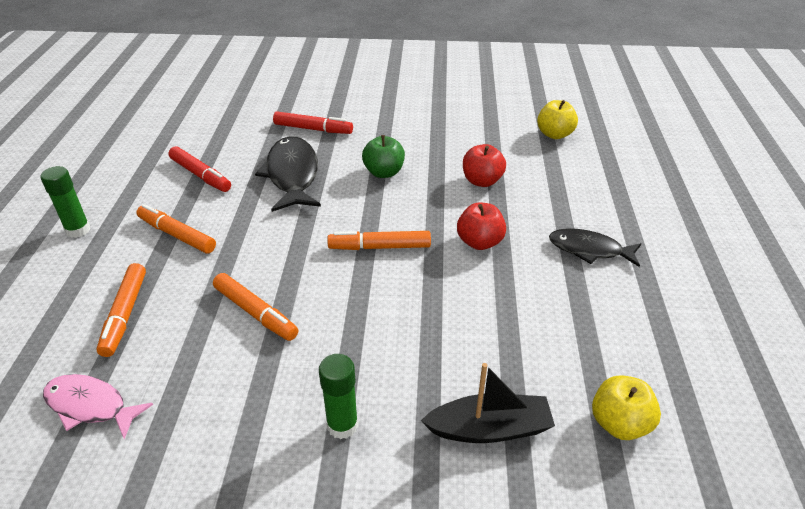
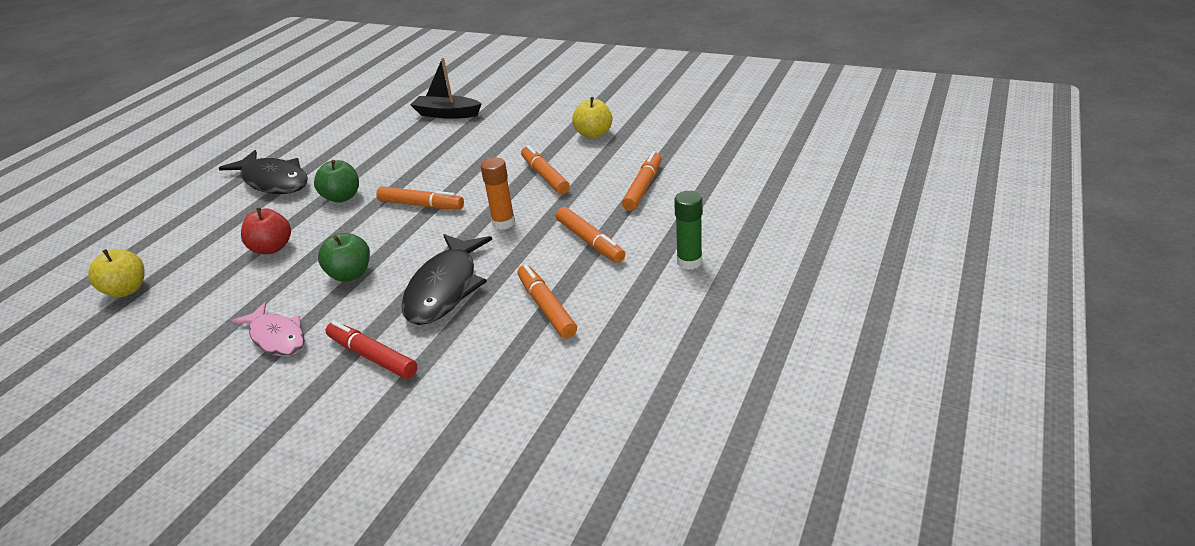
camera: 155 degrees left, 5 degrees down
pink fish [43,374,153,439] -> pink fish moved to [232,302,305,356]
red marker [168,146,231,192] -> orange marker [518,264,577,339]
green glue stick [319,354,358,439] -> none
red apple [457,202,506,250] -> green apple [314,160,359,203]
black fish [549,228,641,267] -> black fish [219,150,308,194], size x1.53
yellow apple [592,375,661,440] -> yellow apple moved to [572,97,612,138]
none -> orange glue stick [481,158,515,230]

